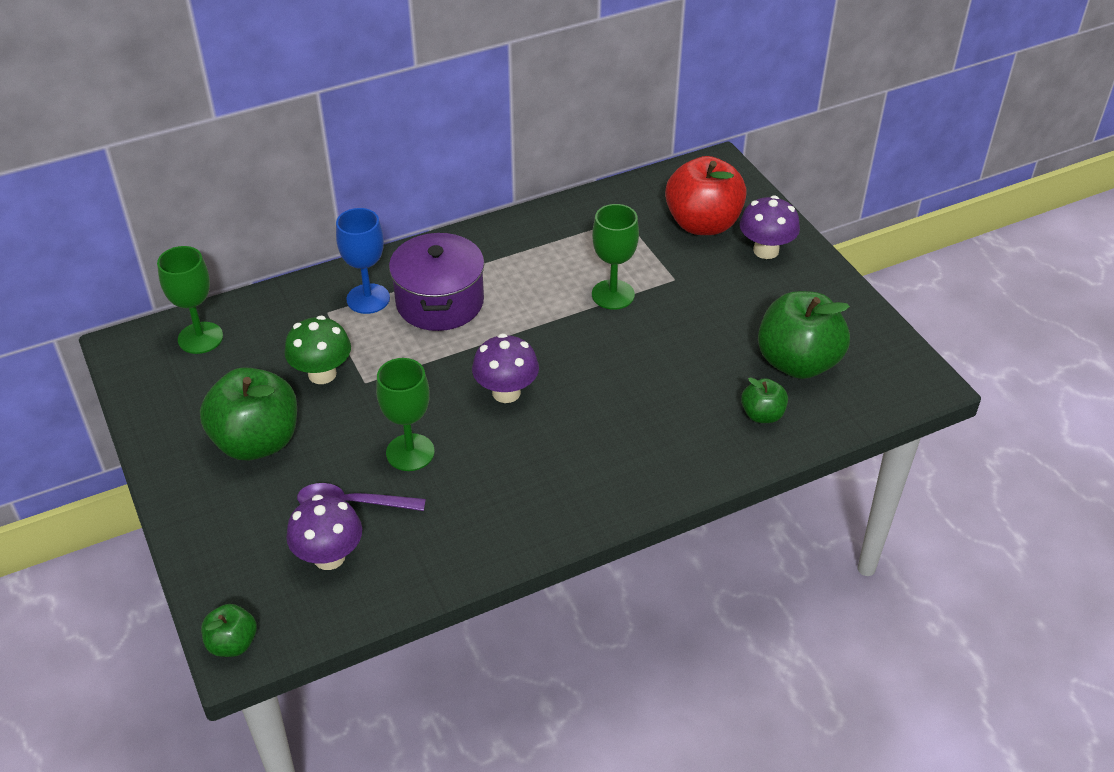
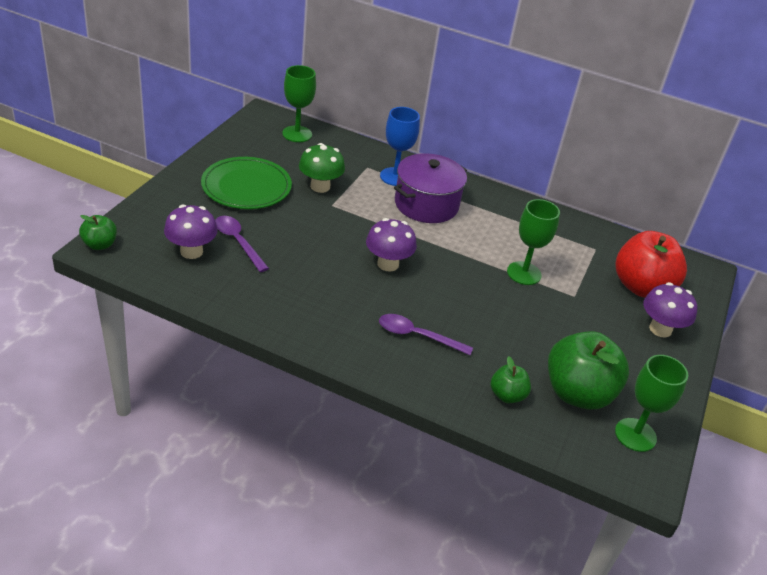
camera: 45 degrees right, 5 degrees down
green apple [200,367,297,461] -> green plate [201,157,292,209]
green goblet [376,358,435,471] -> green goblet moved to [615,355,688,452]
none -> purple spoon [379,314,473,355]

